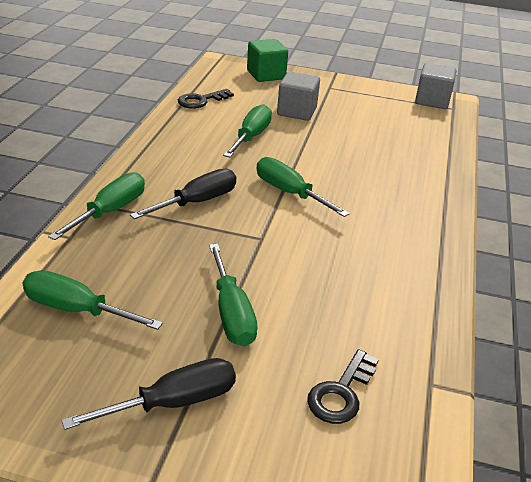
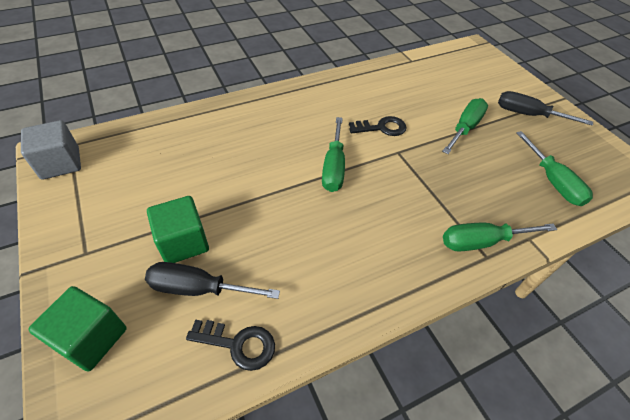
camera: 130 degrees left, 15 degrees up
black screwdriver [130,169,236,219] -> black screwdriver moved to [145,262,280,299]
green screwdriver [223,104,272,157] -> none
grey cube [277,71,320,121] -> green cube [147,196,209,263]
black key [307,349,379,424] -> black key moved to [349,116,407,136]

